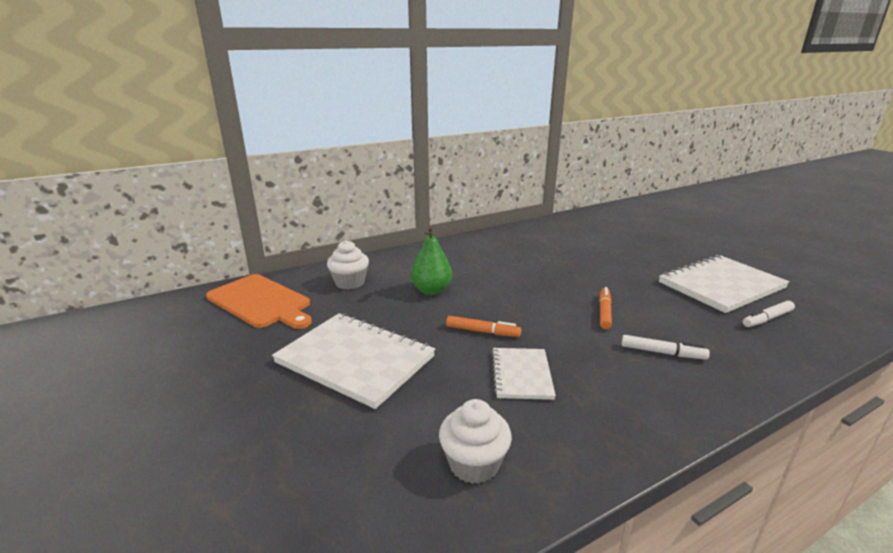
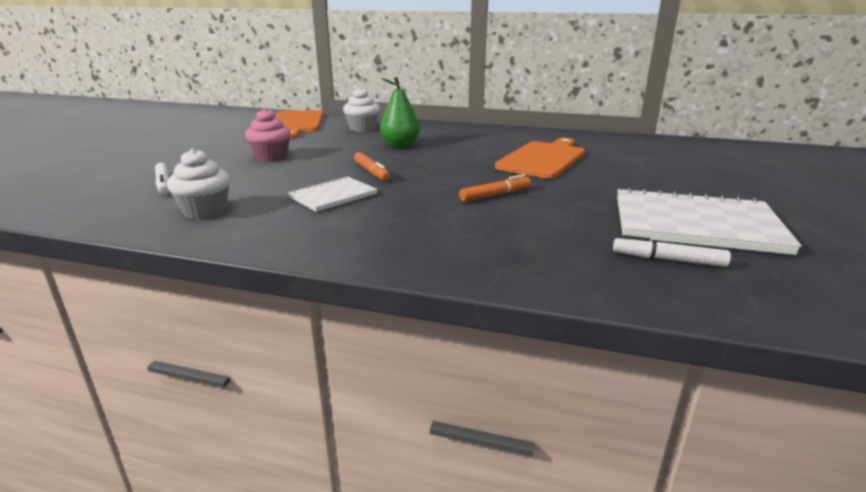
camera: 45 degrees right, 0 degrees up
white notebook [272,313,435,409] -> pink cupcake [245,108,291,162]
white marker [622,335,710,360] -> white marker moved to [155,163,170,195]
none -> orange cutting board [495,138,585,179]

